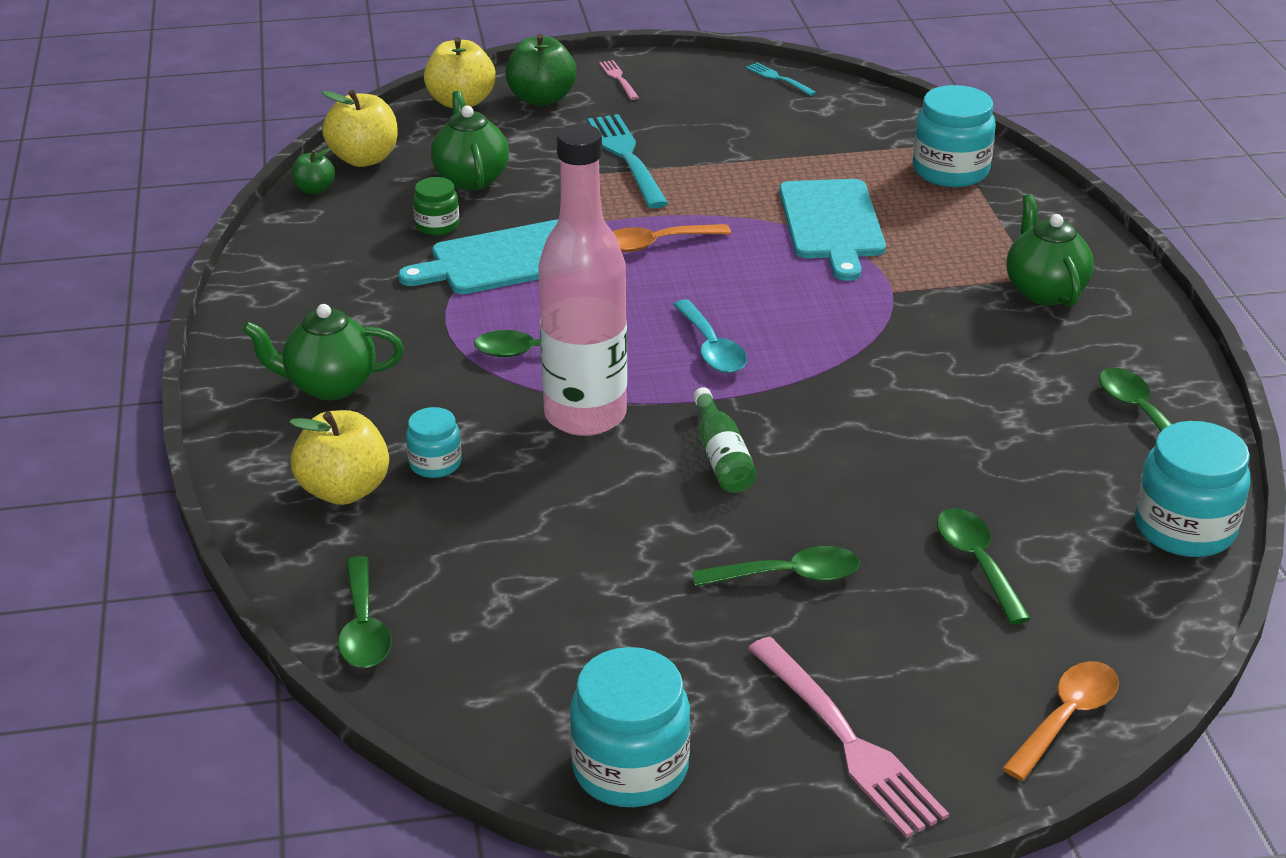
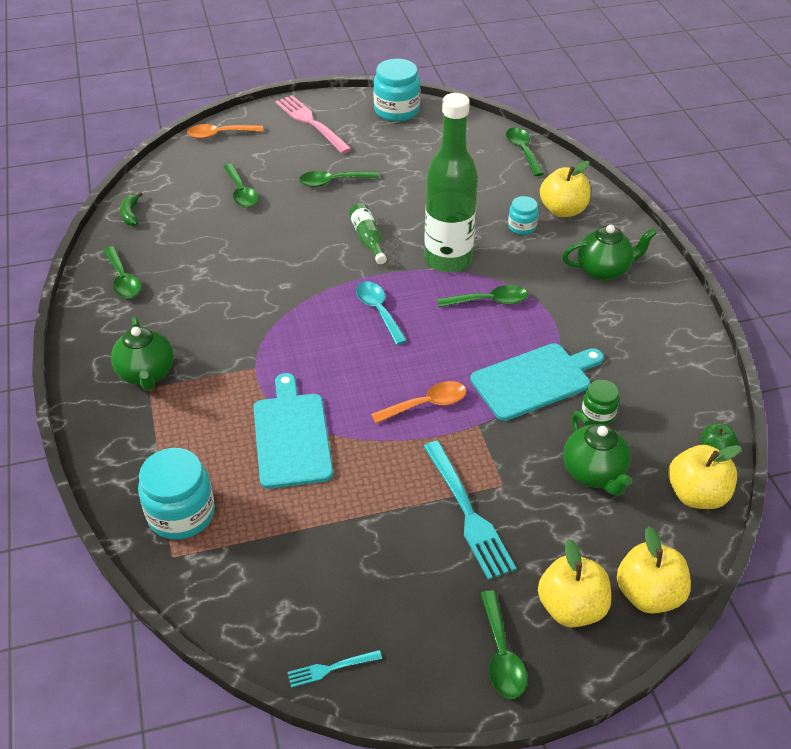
camera: 175 degrees right, 10 degrees up
green apple [505,34,577,106] -> yellow apple [538,539,611,627]
pink bottle [538,124,627,436] -> green bottle [424,93,478,273]
pink fork [599,60,639,100] -> green spoon [480,590,527,699]
turquoise fork [746,62,817,96] -> turquoise fork turned 120 degrees clockwise [287,650,382,688]
orange spoon [1002,661,1119,781] -> orange spoon turned 45 degrees clockwise [187,124,263,139]
turquoise jar [1135,421,1250,557] -> green banana [120,192,143,226]

